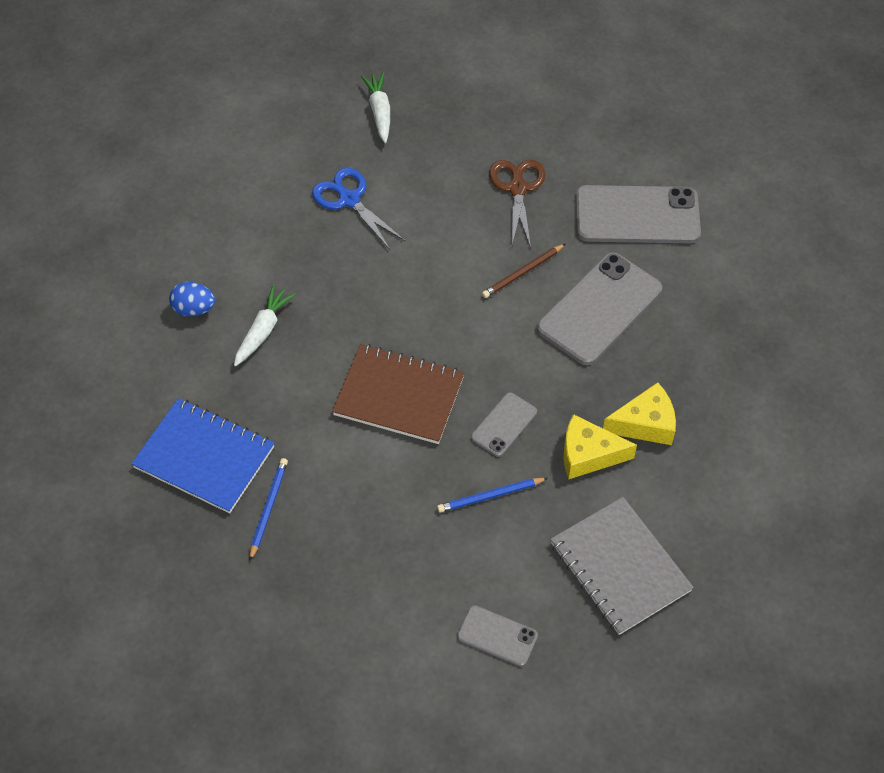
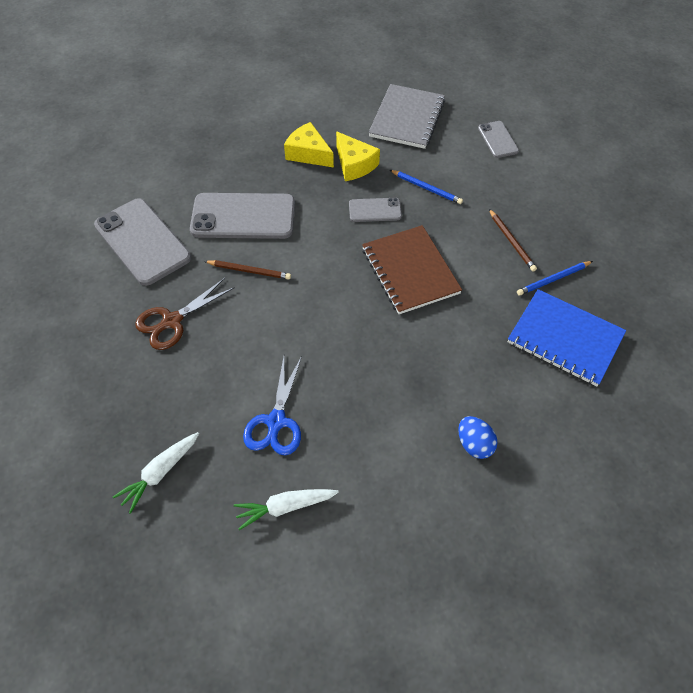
camera: 130 degrees left, 0 degrees up
blue notebook [131,398,274,514] -> blue notebook turned 45 degrees counterclockwise [508,289,626,386]
white carrot [234,285,295,366] -> white carrot moved to [234,489,339,530]
none -> brown pencil [489,209,537,271]

